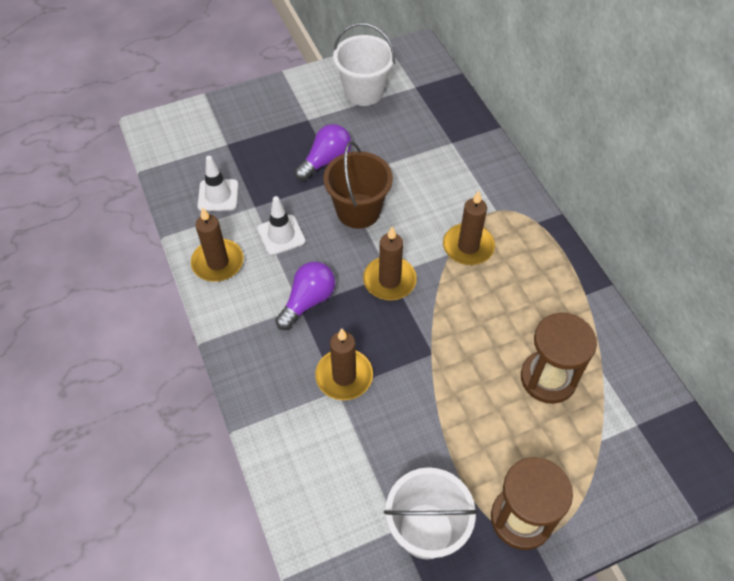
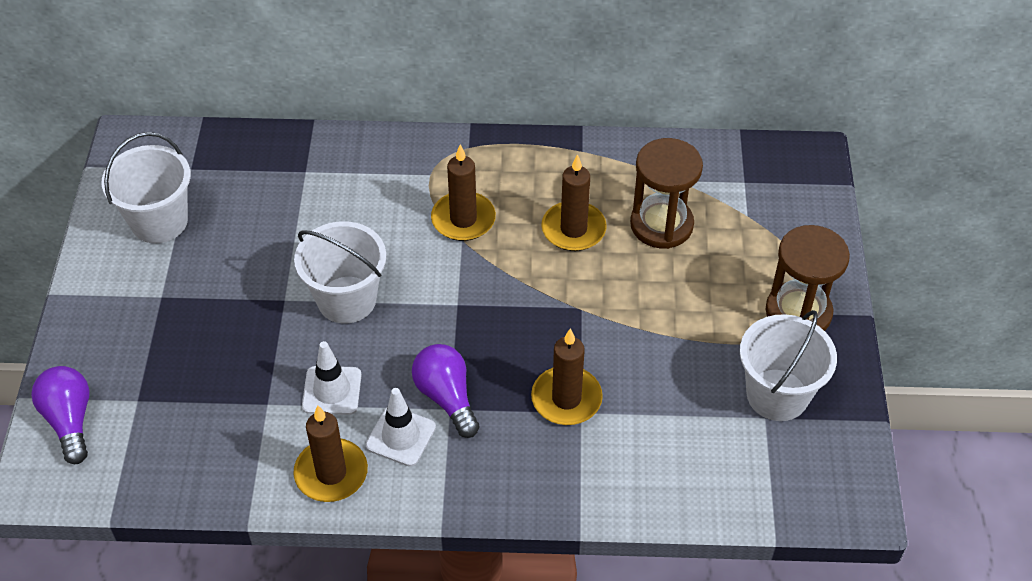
camera: 65 degrees left, 5 degrees down
white traffic cone [198,156,238,211] -> white traffic cone moved to [366,388,436,467]
purple light bulb [295,124,351,181] -> purple light bulb moved to [31,366,89,464]
brown bucket [323,141,393,229] -> white bucket [294,221,386,324]
brown candle [363,226,417,300] -> brown candle moved to [541,154,607,251]

